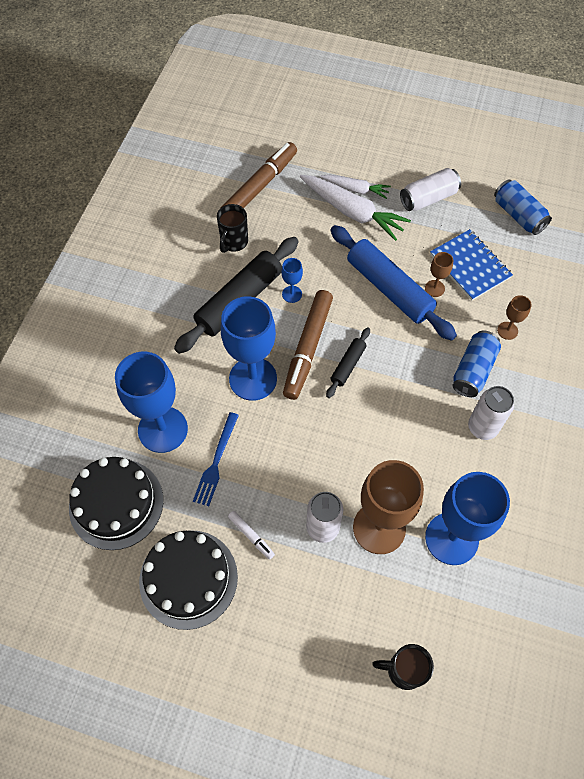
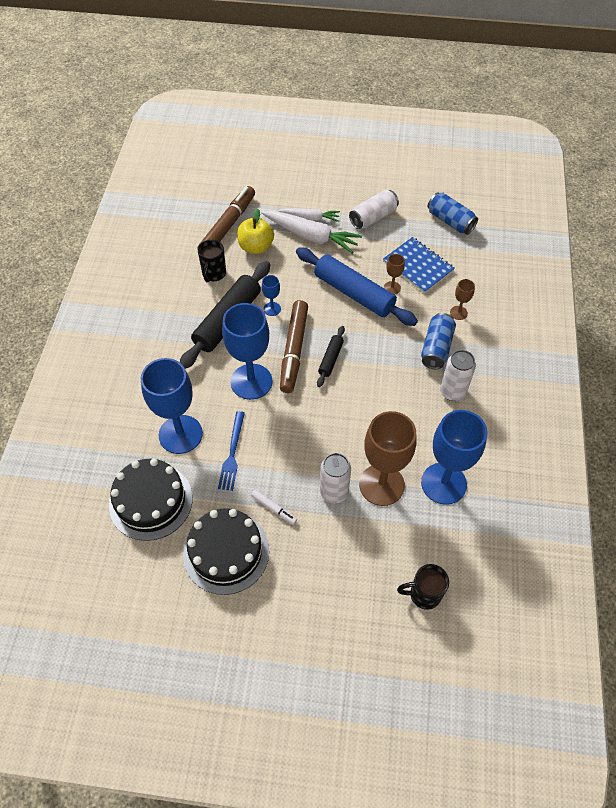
camera: 10 degrees left, 5 degrees down
none -> yellow apple [237,209,274,254]

